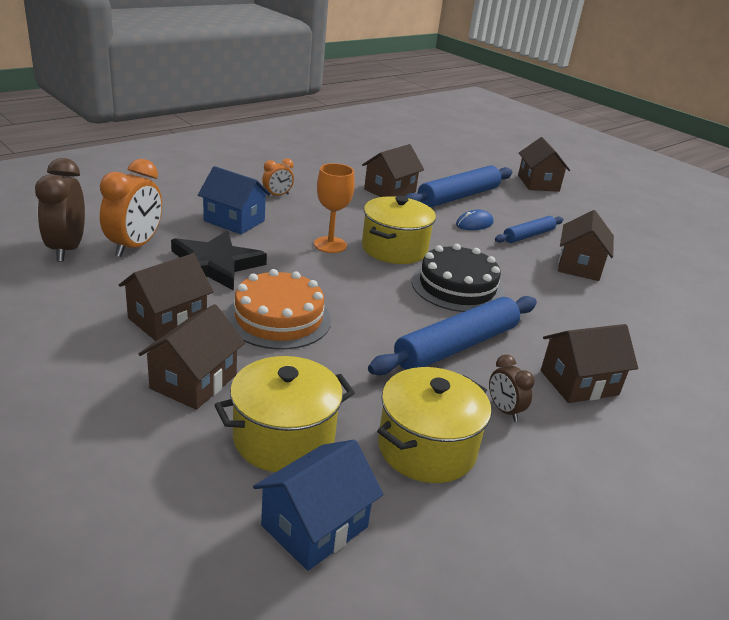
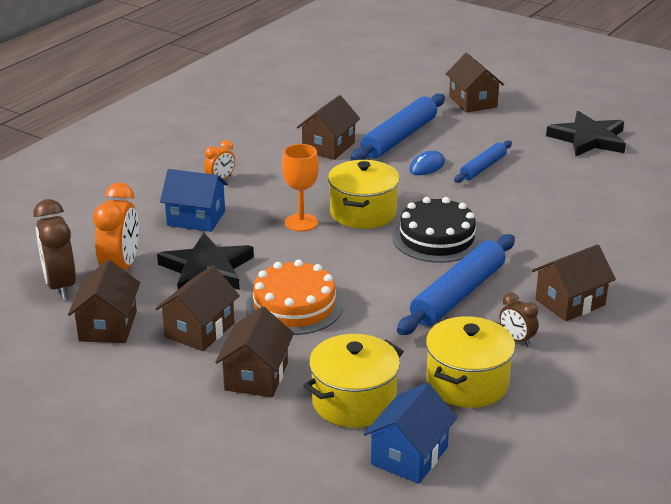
camera: 10 degrees left, 0 degrees up
brown house [558,210,614,281] -> brown house moved to [68,260,140,343]
none -> black star [546,111,626,157]

